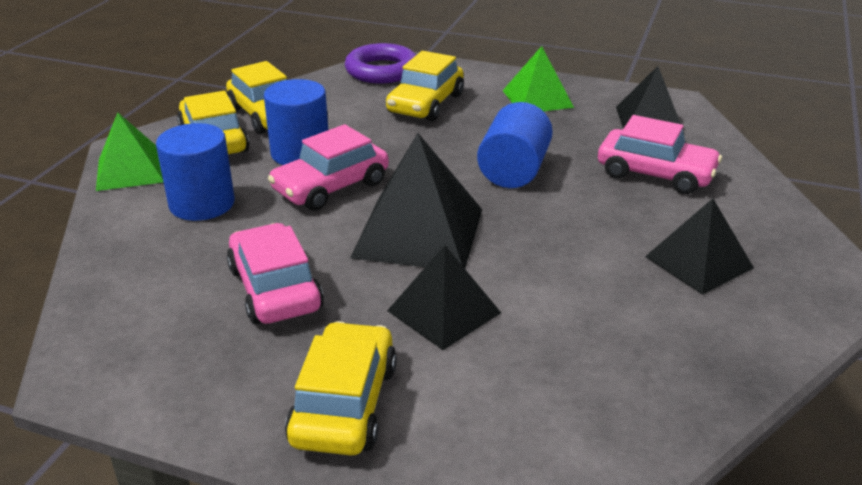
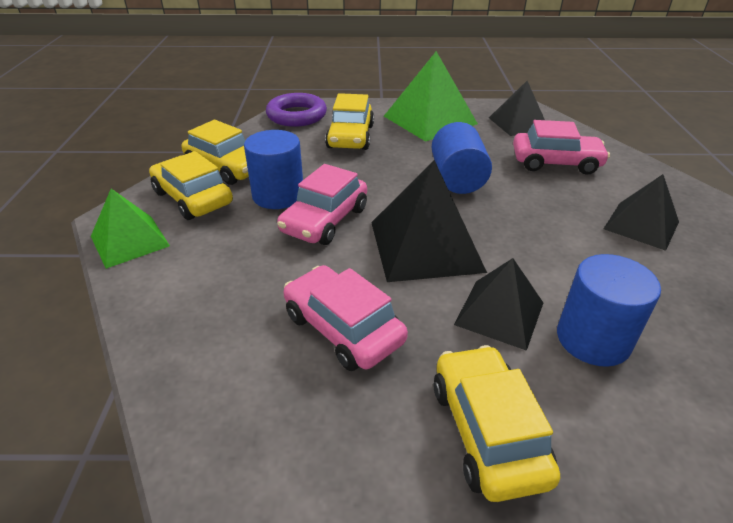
camera: 20 degrees left, 5 degrees up
blue cylinder [156,123,235,221] -> blue cylinder moved to [557,254,661,367]
green pyramid [503,46,574,111] -> green pyramid [384,51,478,141], size x1.56

